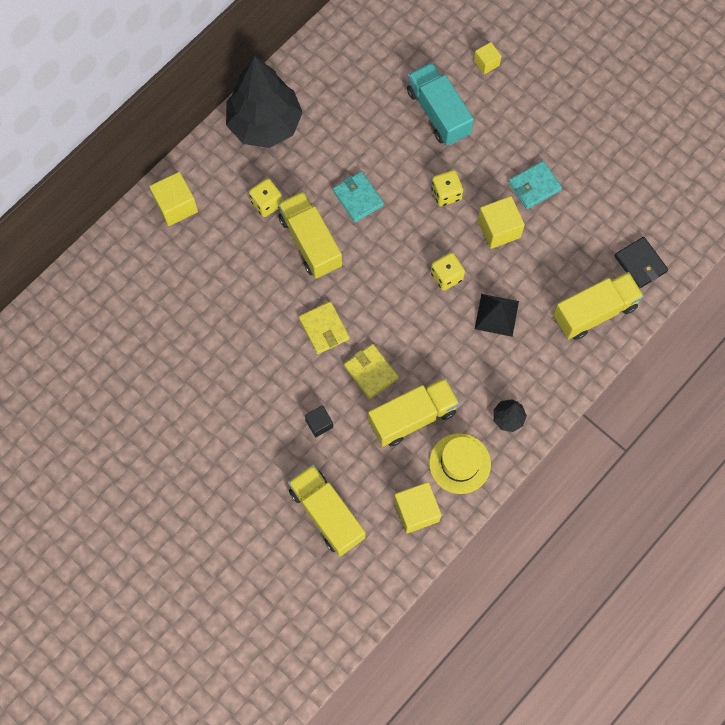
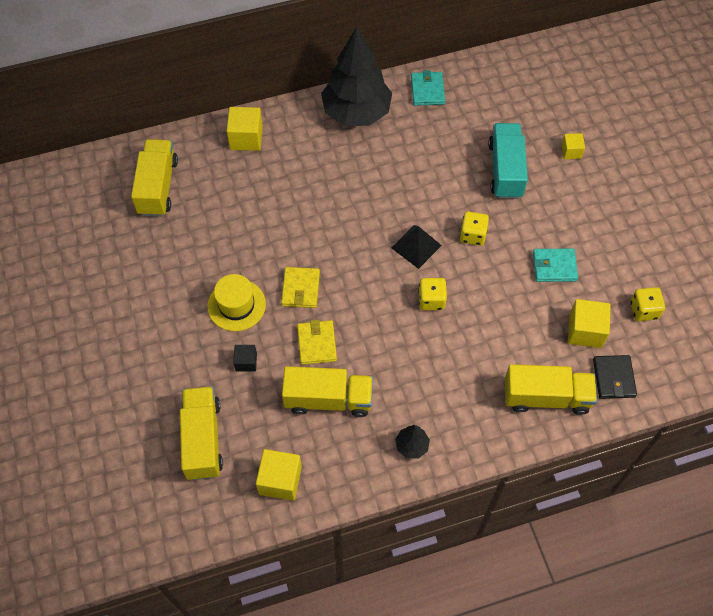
camera: 30 degrees right, 10 degrees down
yellow dice [249,179,283,217] -> yellow dice moved to [630,287,665,321]
yellow truck [278,191,342,278] -> yellow truck moved to [131,139,178,216]
turquoise wallet [333,171,384,222] -> turquoise wallet moved to [411,70,445,106]
yellow hat [429,433,491,494] -> yellow hat moved to [207,274,266,331]
black pyramid [475,294,519,337] -> black pyramid moved to [391,225,442,269]
yellow cube [478,196,525,249] -> yellow cube moved to [568,299,611,348]

